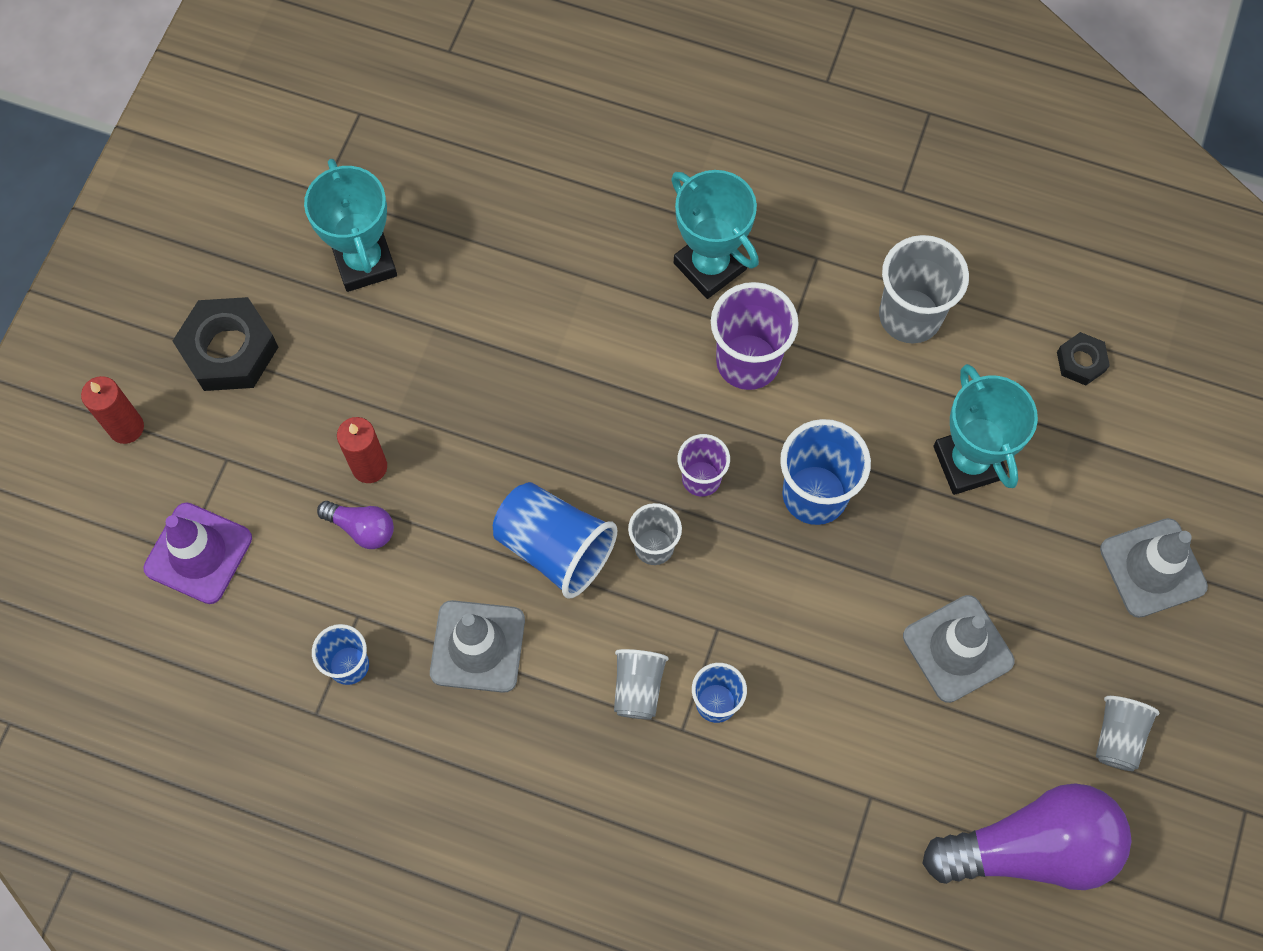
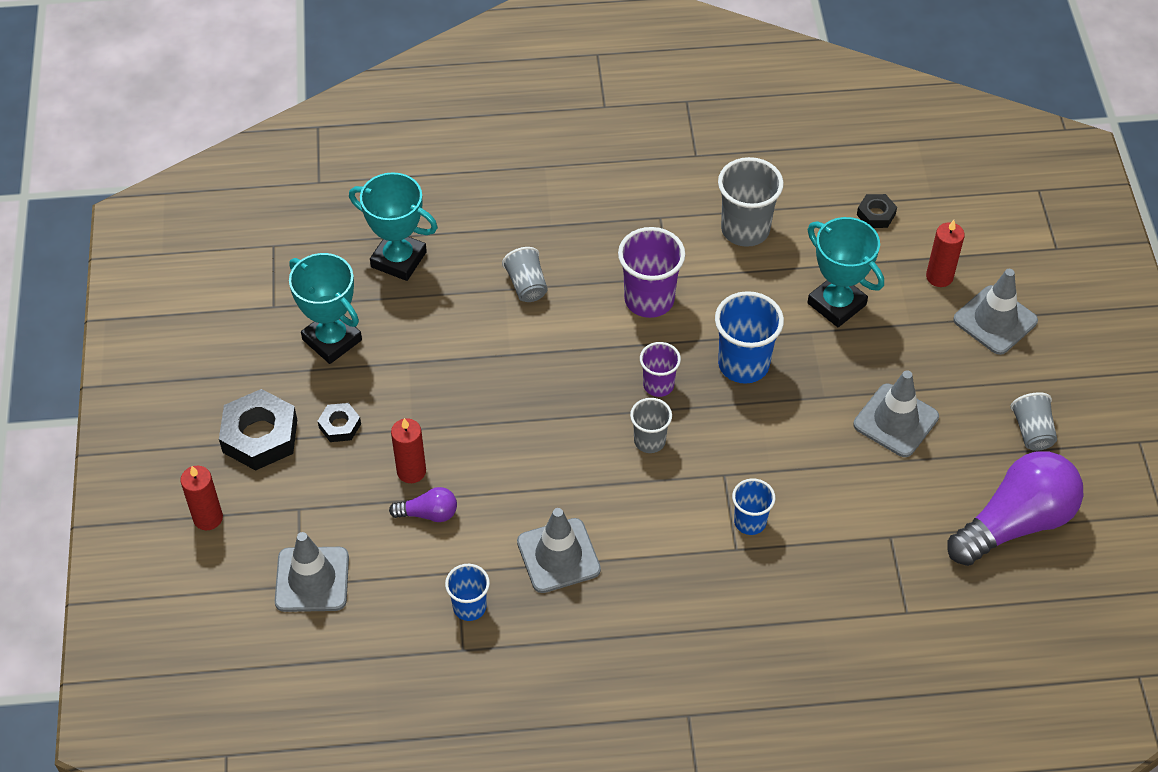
camera: 25 degrees left, 15 degrees down
purple traffic cone [143,502,252,604] -> grey traffic cone [275,532,349,612]
blue cup [493,482,617,599] -> none
grey cup [614,649,668,719] -> grey cup moved to [502,247,547,302]
turquoise trophy [671,170,759,299] -> turquoise trophy moved to [349,172,438,281]
none -> black nut [318,403,361,442]
none -> red candle [926,220,965,287]

